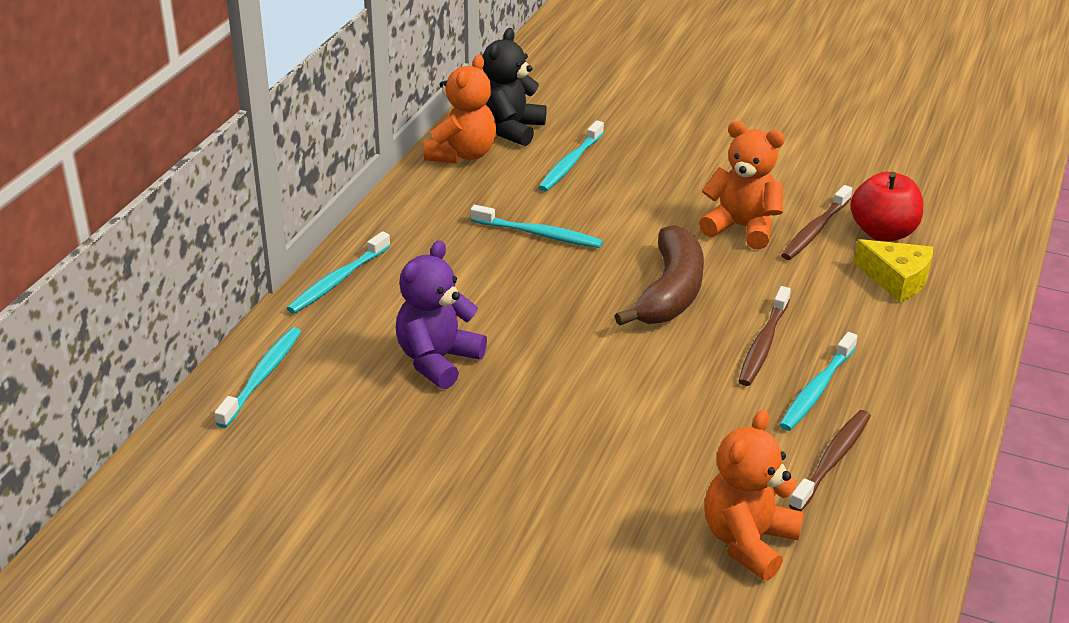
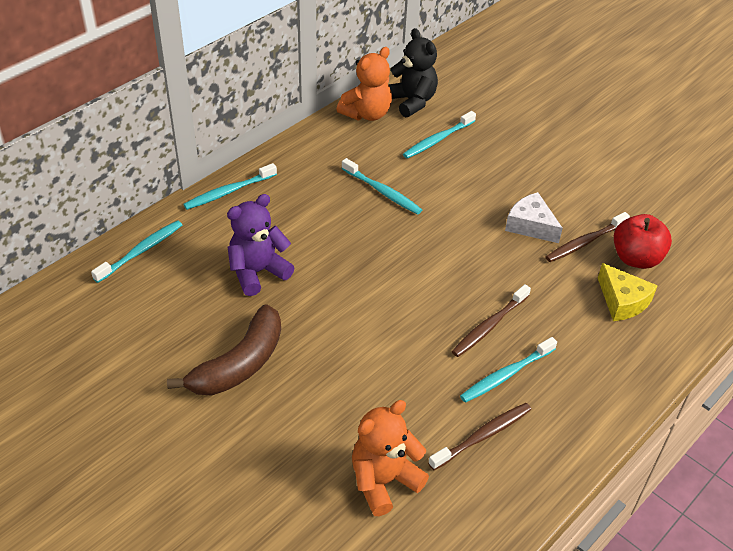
camera: 20 degrees right, 10 degrees up
black teddy bear [482,28,547,146] -> black teddy bear turned 105 degrees clockwise [389,28,438,117]
brown banana [615,225,704,326] -> brown banana moved to [167,304,281,396]
orange teddy bear [699,121,784,250] -> white cheese [505,192,563,243]

